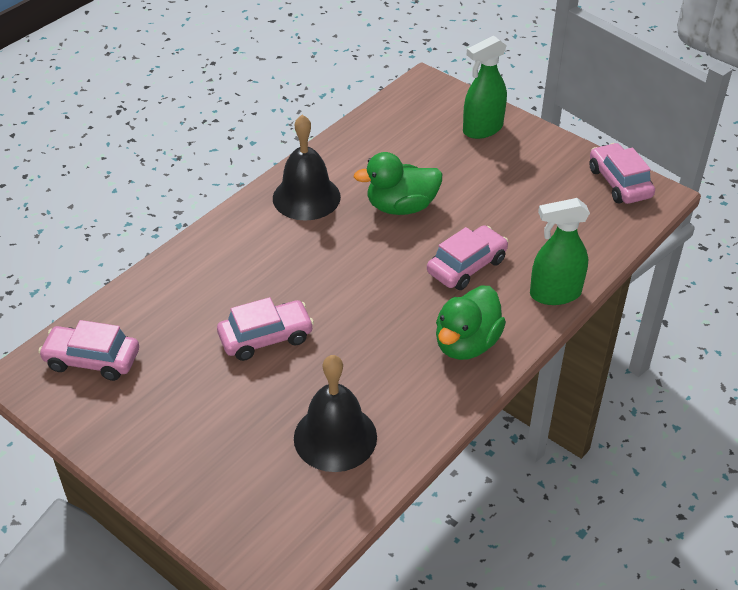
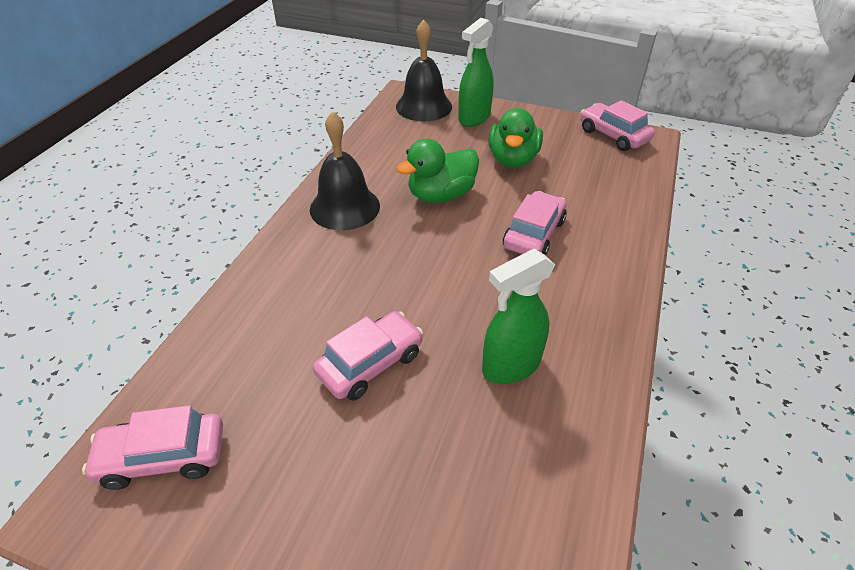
camera: 20 degrees left, 0 degrees up
black bell [294,355,377,472] -> black bell moved to [396,19,452,121]
green duck [436,286,506,360] -> green duck moved to [489,108,543,168]
green spray bottle [530,198,590,305] -> green spray bottle moved to [482,249,555,384]

